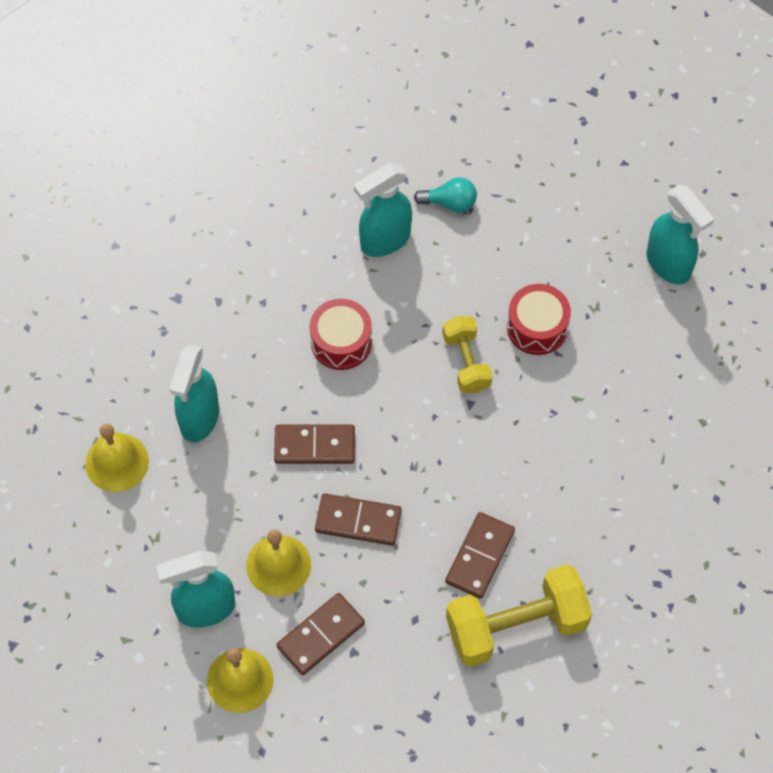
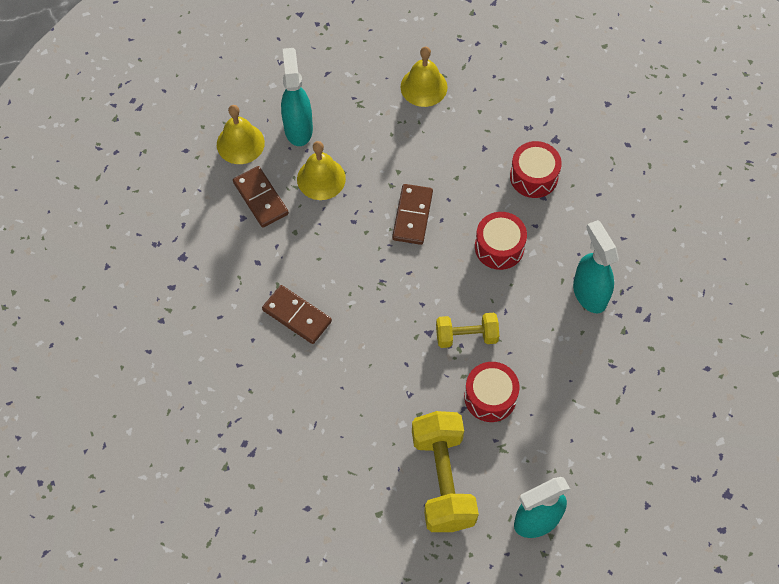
camera: 100 degrees right, 0 degrees up
turquoise spray bottle [169,344,219,442] -> none
brown domino [315,493,402,546] -> none
turquoise light bulb [414,177,477,213] -> none
yellow dumbbell [446,564,592,667] -> yellow dumbbell moved to [412,411,479,532]
none -> red drum [510,141,562,198]

